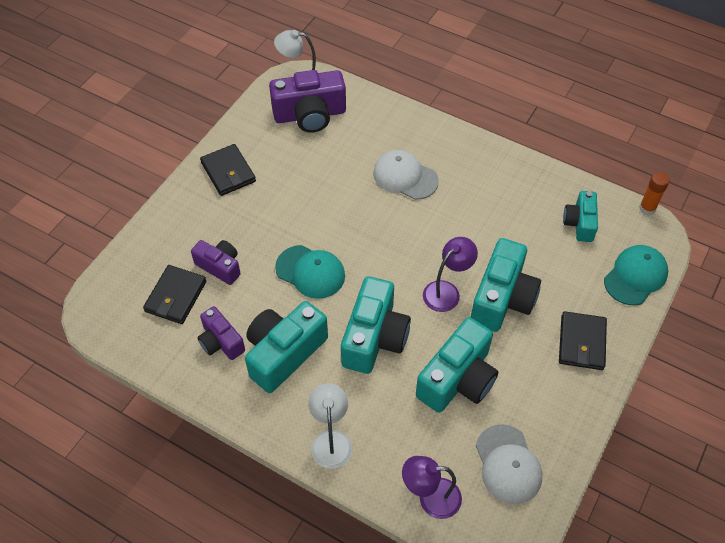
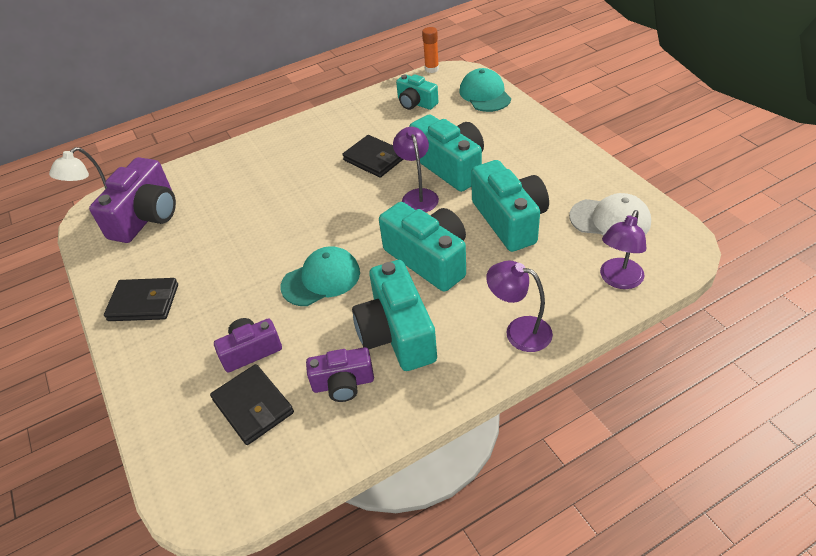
camera: 55 degrees left, 10 degrees down
white lamp [308,383,352,469] -> purple lamp [486,261,553,352]
white cap [373,150,439,200] -> none
black wallet [559,311,607,370] -> black wallet moved to [342,135,403,178]

